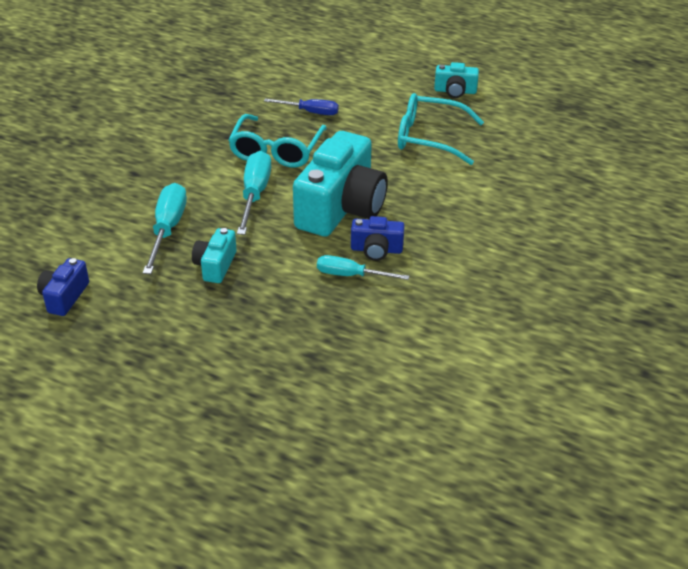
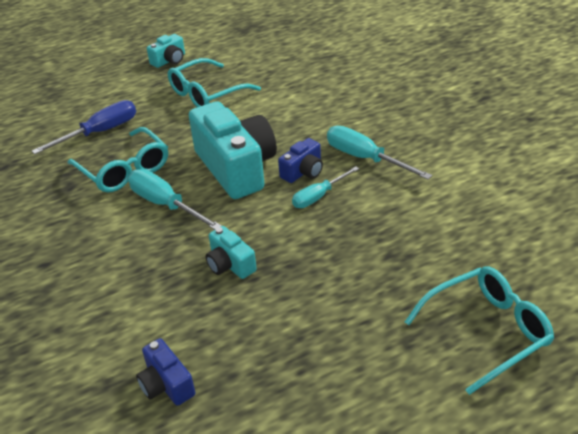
camera: 50 degrees left, 0 degrees up
turquoise screwdriver [143,183,187,274] -> turquoise screwdriver moved to [327,126,432,180]
blue screwdriver [264,99,339,115] -> blue screwdriver [32,100,136,154], size x1.52
none -> turquoise glasses [405,267,554,395]

